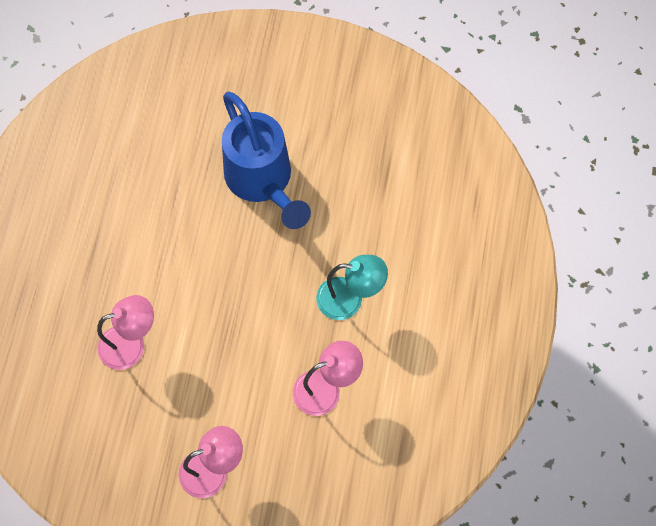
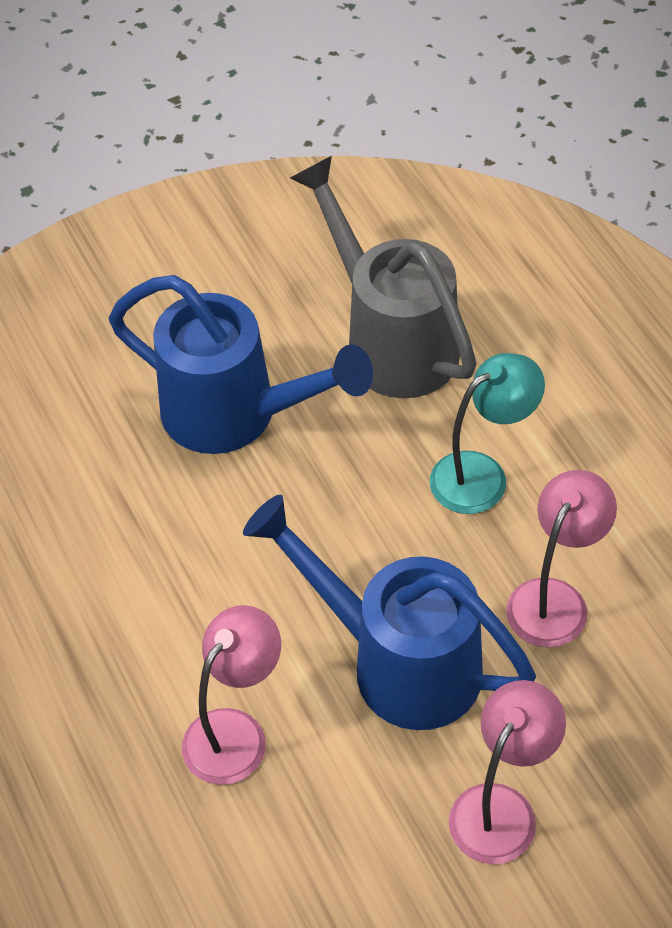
camera: 35 degrees left, 15 degrees down
none -> blue watering can [243,494,536,730]
none -> grey watering can [290,156,477,398]

